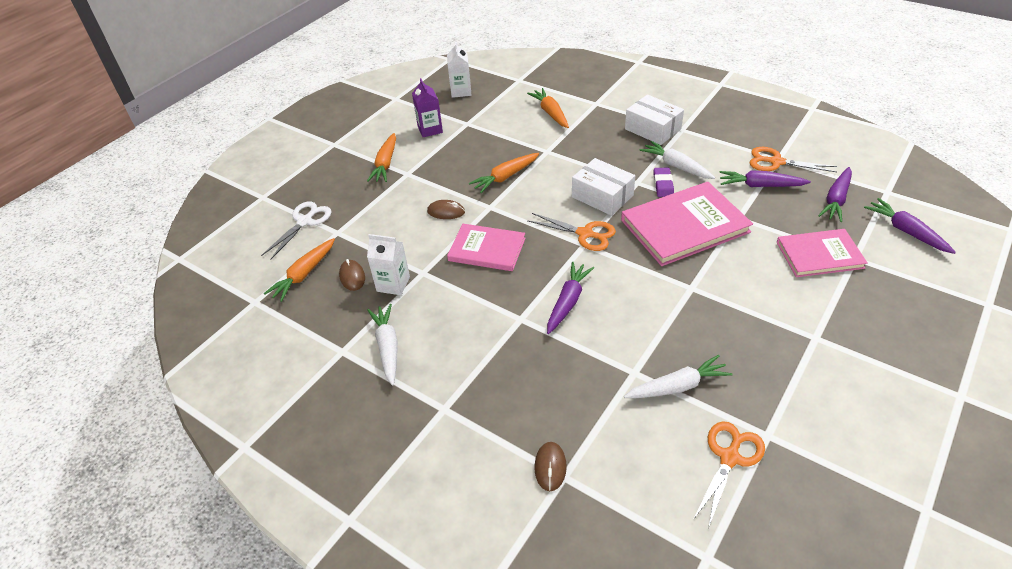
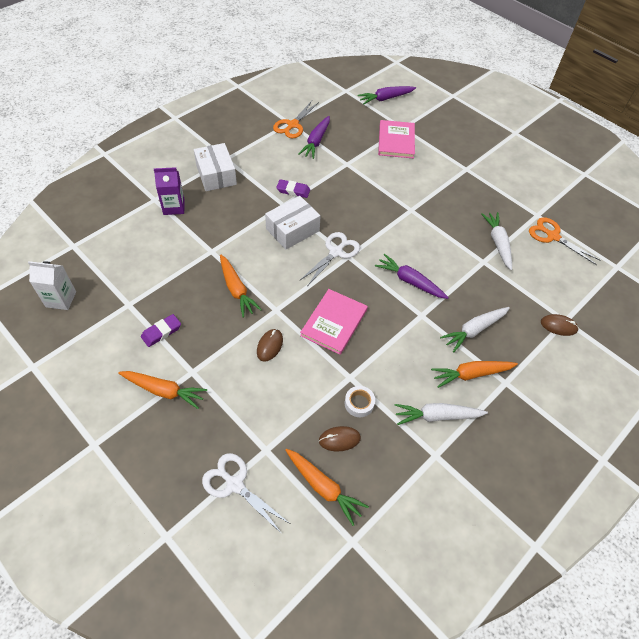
camera: 85 degrees left, 10 degrees up
white carton [367,234,410,295] -> white tape [345,386,375,417]
purple carton [412,78,443,137] -> purple carton moved to [154,167,185,215]
orange carrot [527,88,569,128] -> orange carrot moved to [431,361,518,388]
orange scissors [527,213,616,251] -> white scissors [299,232,360,285]
pink book [621,182,753,266] -> none
white box [625,94,684,145] -> white box turned 75 degrees counterclockwise [194,143,237,191]
white carrot [640,141,715,179] -> white carrot moved to [440,307,510,352]
purple carrot [818,167,852,222] -> none
none -> purple eraser [141,314,181,347]

